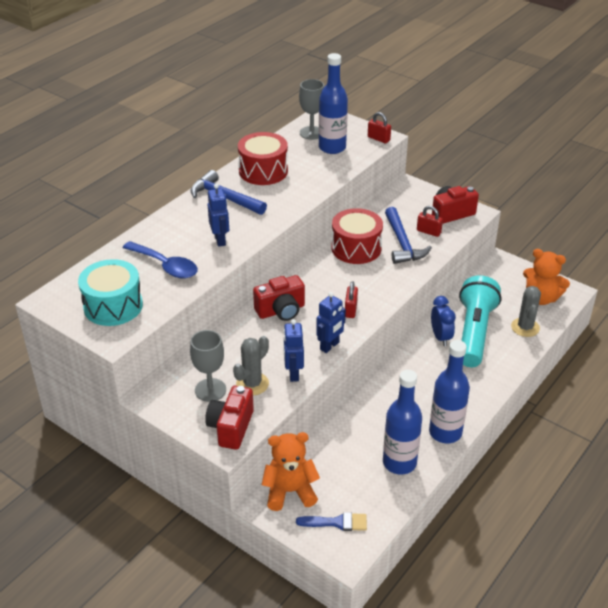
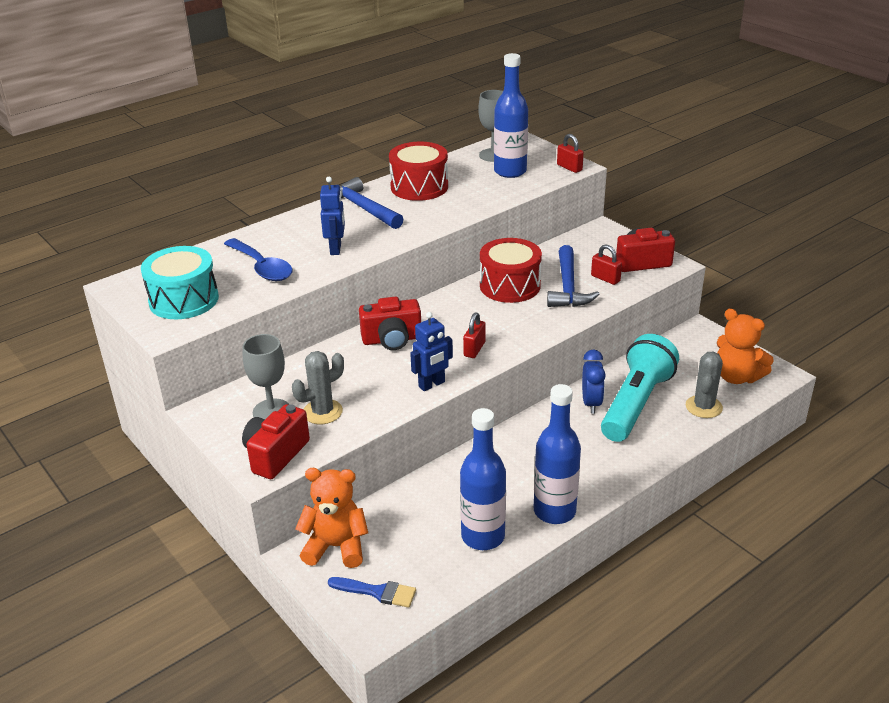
camera: 15 degrees right, 5 degrees down
blue robot [283,319,304,382] -> none

